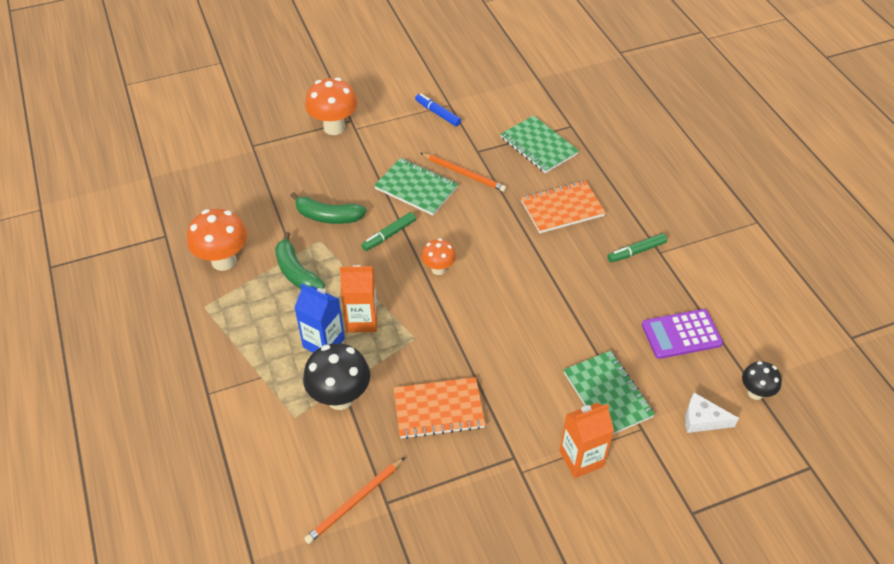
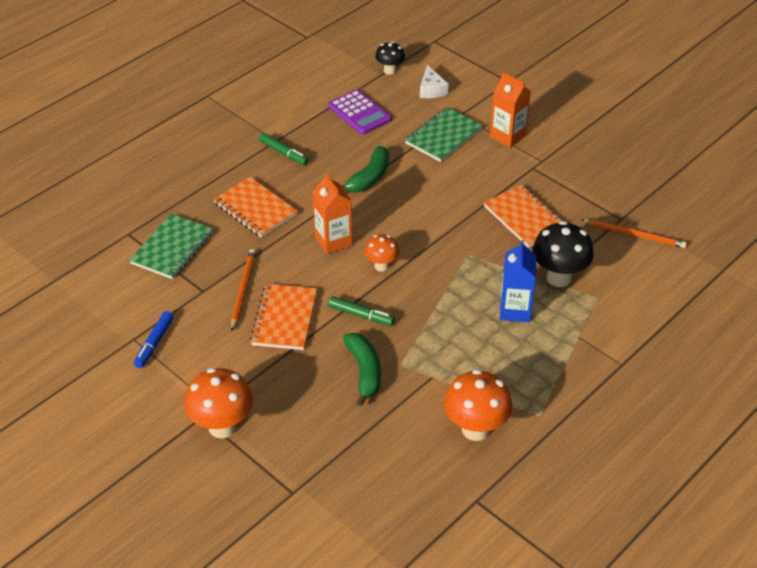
camera: 115 degrees left, 5 degrees down
green banana [275,232,325,289] -> green banana moved to [341,146,389,192]
orange carton [340,265,377,333] -> orange carton moved to [313,173,352,254]
green notebook [374,158,458,215] -> orange notebook [250,284,317,350]

